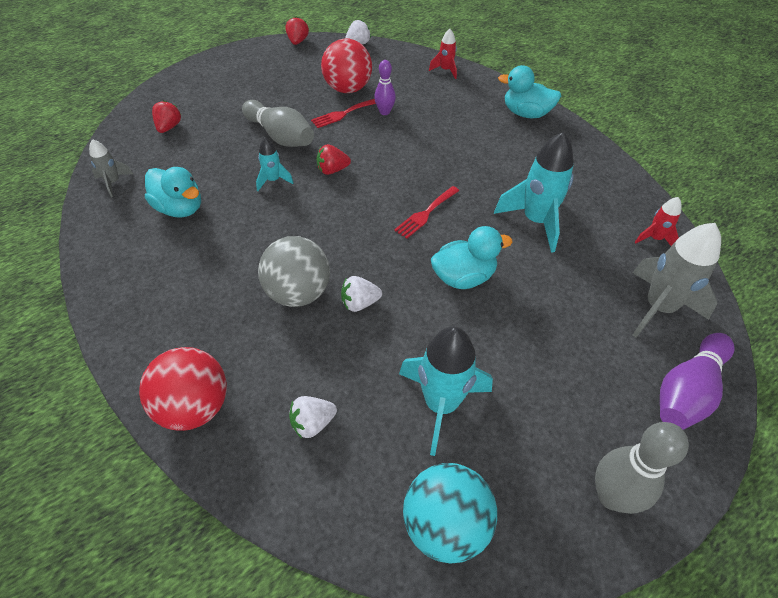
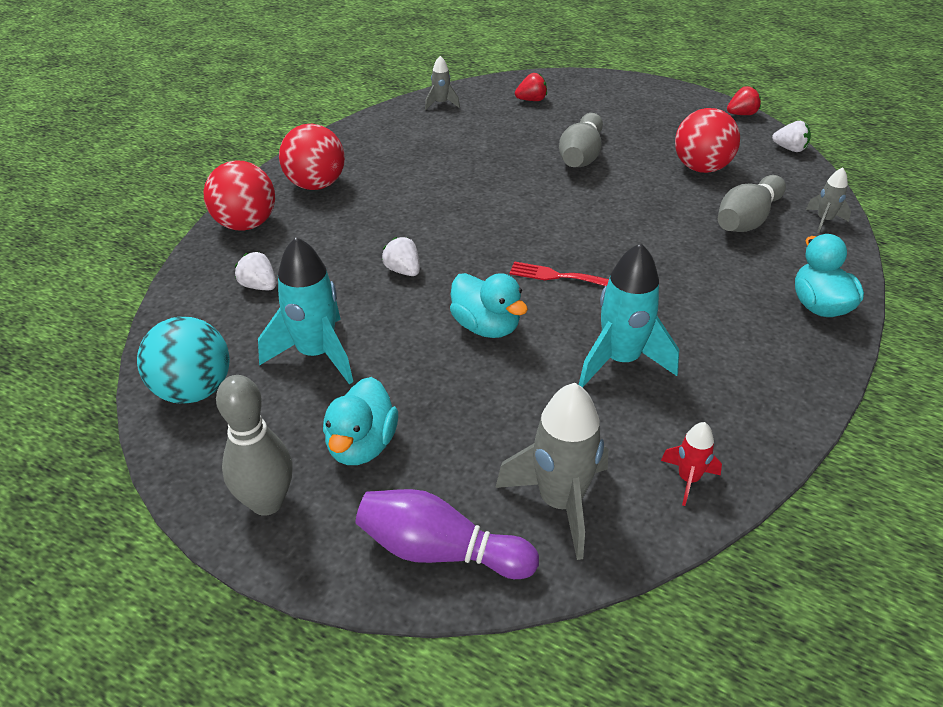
camera: 65 degrees right, 10 degrees down
turquoise duck [145,167,201,218] -> turquoise duck moved to [323,377,398,465]
turquoise rocket [256,138,294,191] -> none
grey ball [258,236,330,307] -> none
red fork [311,99,376,128] -> none
red strawberry [317,144,351,175] -> none
purple bowling pin [374,60,396,115] -> none
red rocket [429,29,457,79] -> grey rocket [806,167,851,233]
none -> red ball [279,124,345,190]
none -> grey bowling pin [718,175,786,232]

